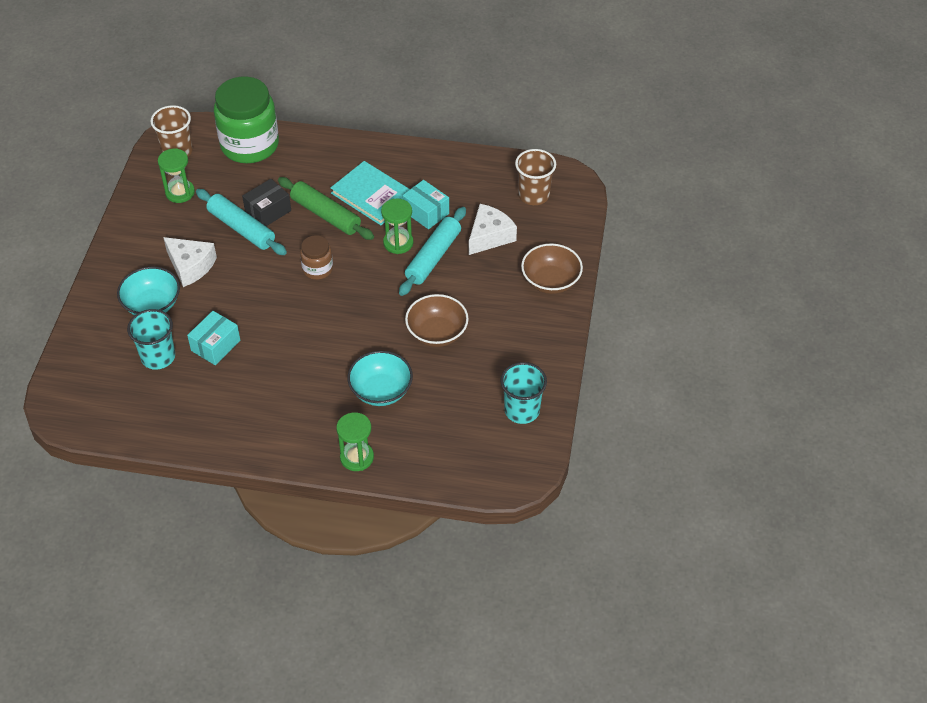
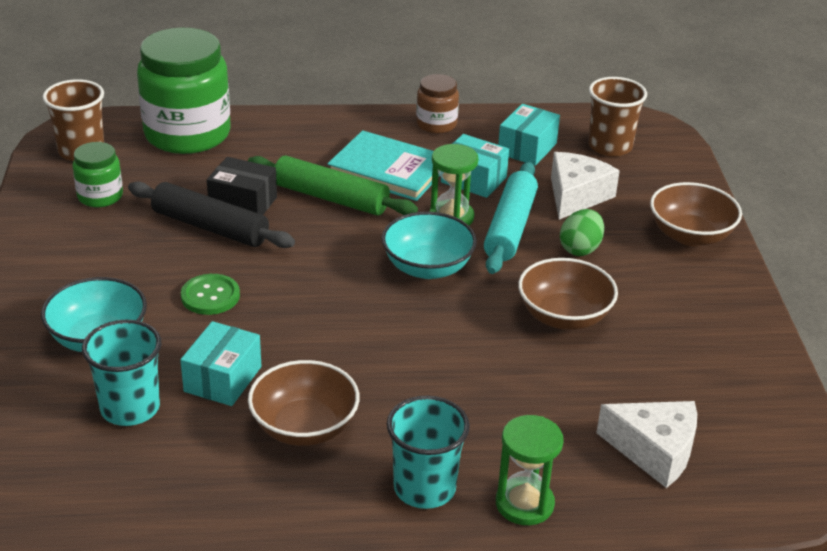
camera: 15 degrees left, 15 degrees down
green hourglass [158,148,195,203] -> green jar [72,142,123,207]
white cheese [163,237,217,287] -> white cheese moved to [597,401,697,488]
turquoise rolling pin [196,189,287,255] -> black rolling pin [128,181,295,248]
black box [242,179,291,226] -> black box turned 75 degrees clockwise [207,157,277,215]
brown jar [300,235,333,280] -> brown jar moved to [416,74,459,134]
turquoise bowl [347,351,413,406] -> turquoise bowl moved to [382,212,477,279]
turquoise cup [500,362,547,424] -> turquoise cup moved to [387,396,470,509]
none -> green button [181,274,240,315]
none -> brown bowl [248,360,360,446]
none -> turquoise box [498,104,560,166]
none -> green egg [560,209,604,256]

